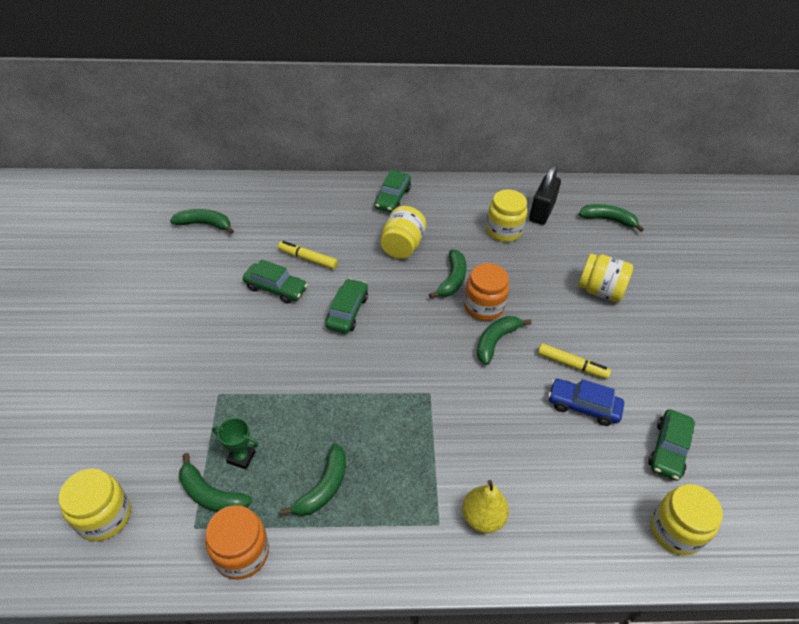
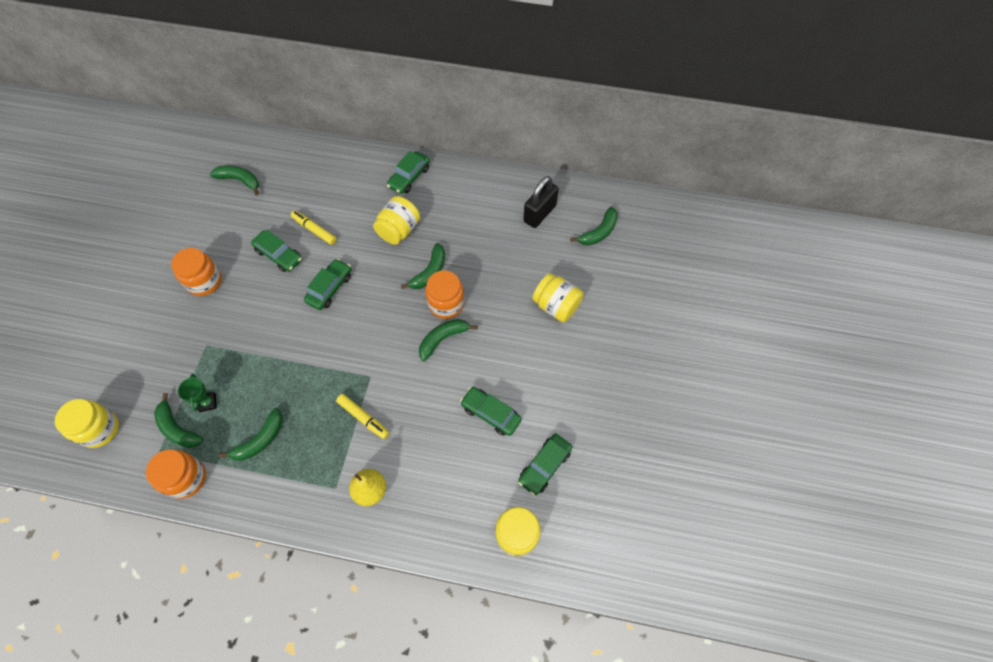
camera: 15 degrees right, 15 degrees up
green trophy [212,418,258,469] -> green trophy turned 45 degrees clockwise [178,374,217,412]
yellow jar [486,190,528,242] -> none
yellow marker [538,343,611,379] -> yellow marker moved to [336,394,389,439]
blue car [548,379,624,426] -> green car [460,387,522,436]
green banana [579,204,644,232] -> green banana turned 105 degrees clockwise [570,207,618,246]
none -> orange jar [171,248,222,296]

